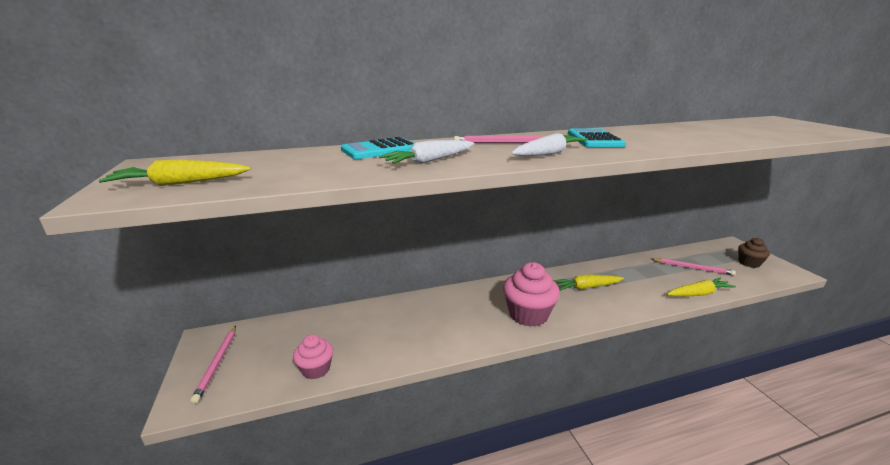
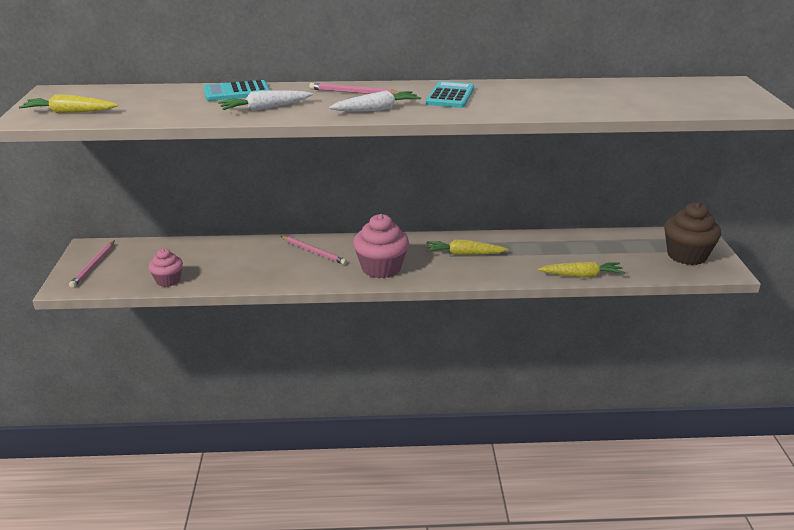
camera: 15 degrees right, 5 degrees up
pink pencil [652,258,736,276] -> pink pencil moved to [280,236,347,265]
brown cupcake [738,238,770,268] -> brown cupcake [664,202,721,265], size x1.70

